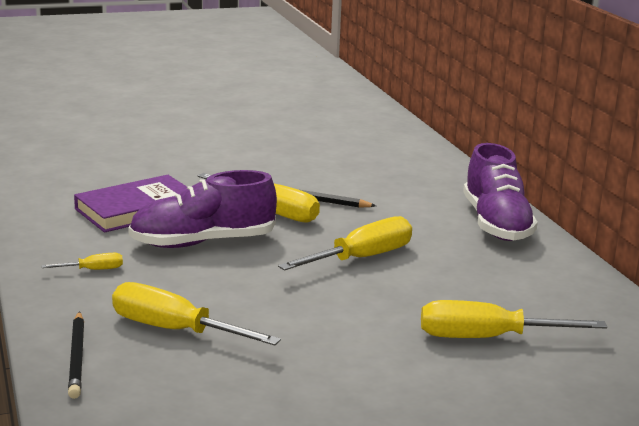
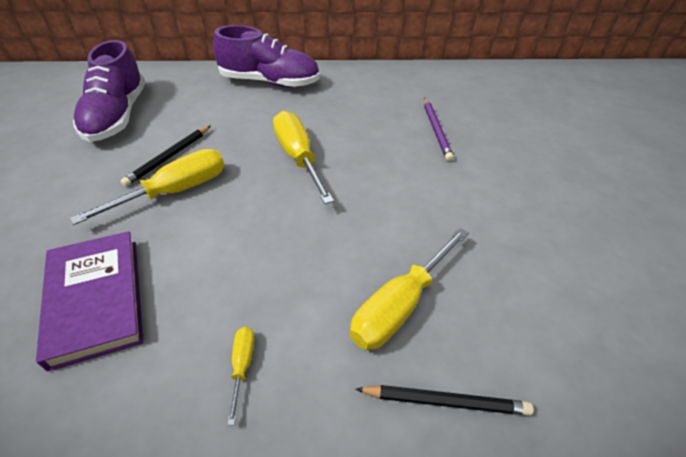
camera: 75 degrees left, 25 degrees up
purple shoe [128,170,277,248] -> purple shoe moved to [73,40,146,142]
yellow screwdriver [421,300,607,338] -> purple pencil [424,98,454,161]

